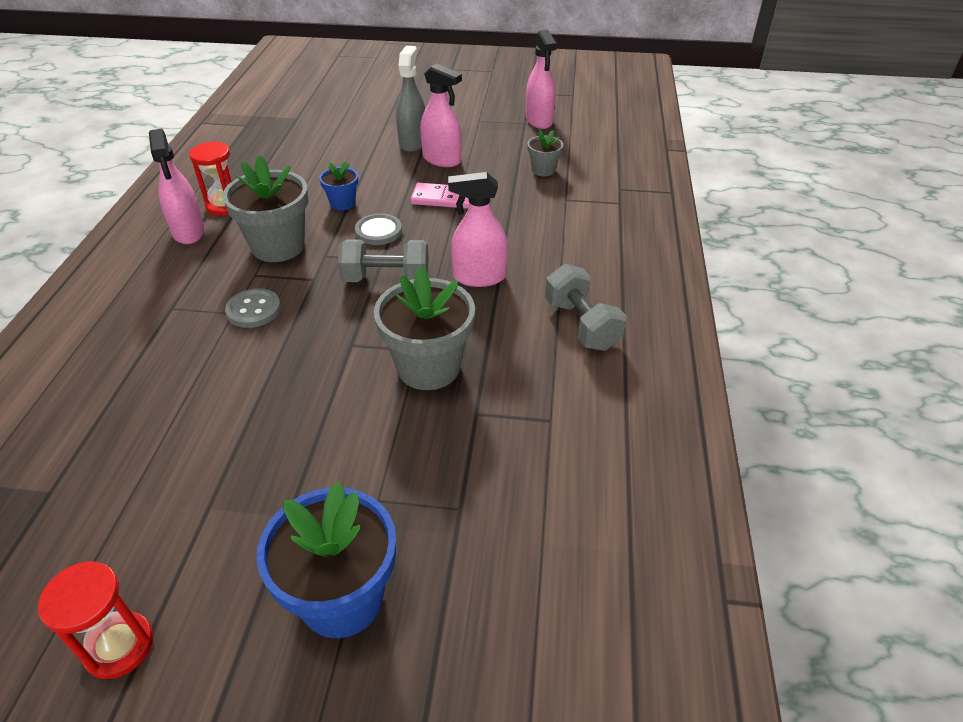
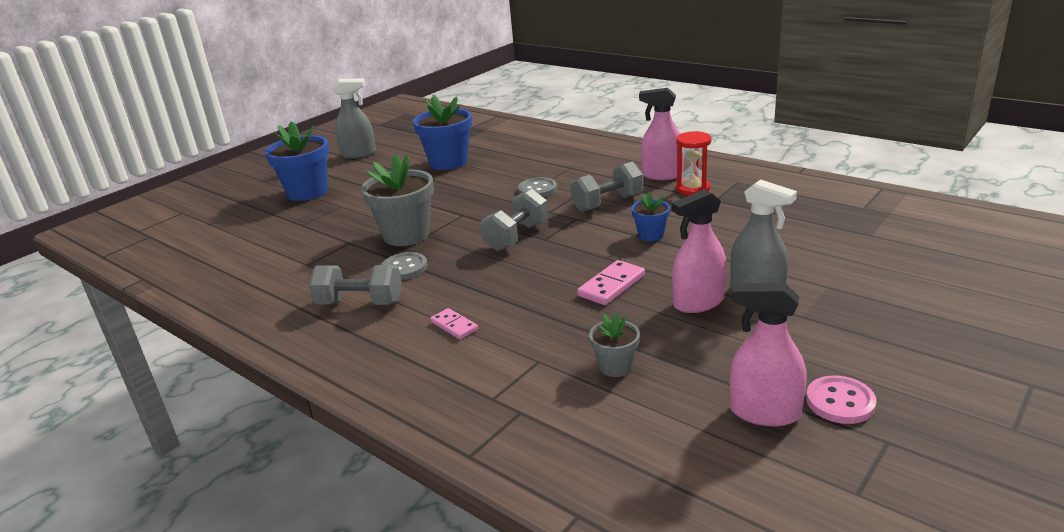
camera: 125 degrees right, 15 degrees down
red hourglass [38,562,153,679] -> grey spray bottle [333,79,376,159]
grey flower pot [222,155,308,262] -> grey dumbbell [570,162,644,212]
grey button [355,214,402,245] -> grey button moved to [381,252,427,280]
pink spray bottle [448,172,508,287] -> none
none -> blue flower pot [413,95,472,170]
none -> pink domino [430,308,478,339]
none -> pink button [806,376,877,424]

